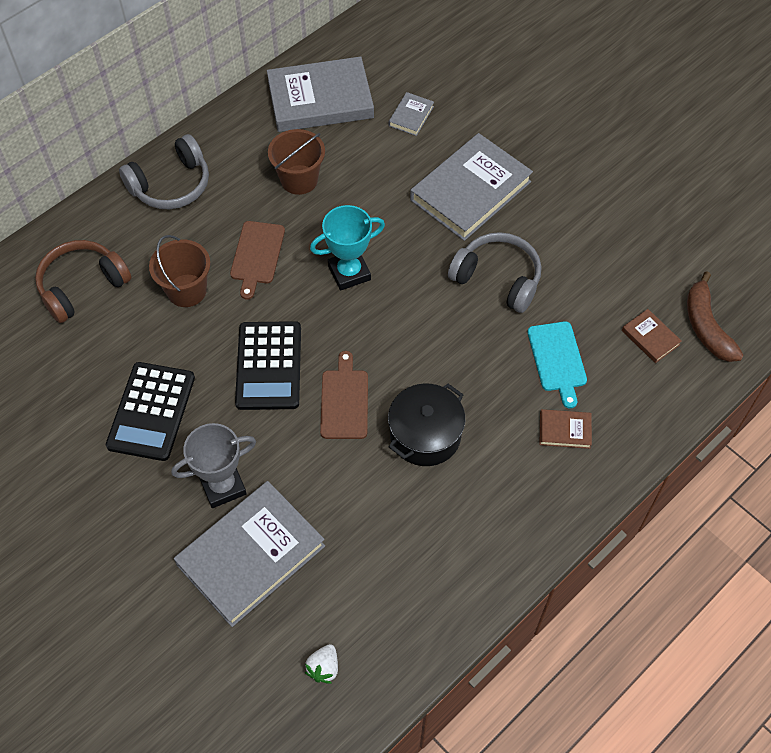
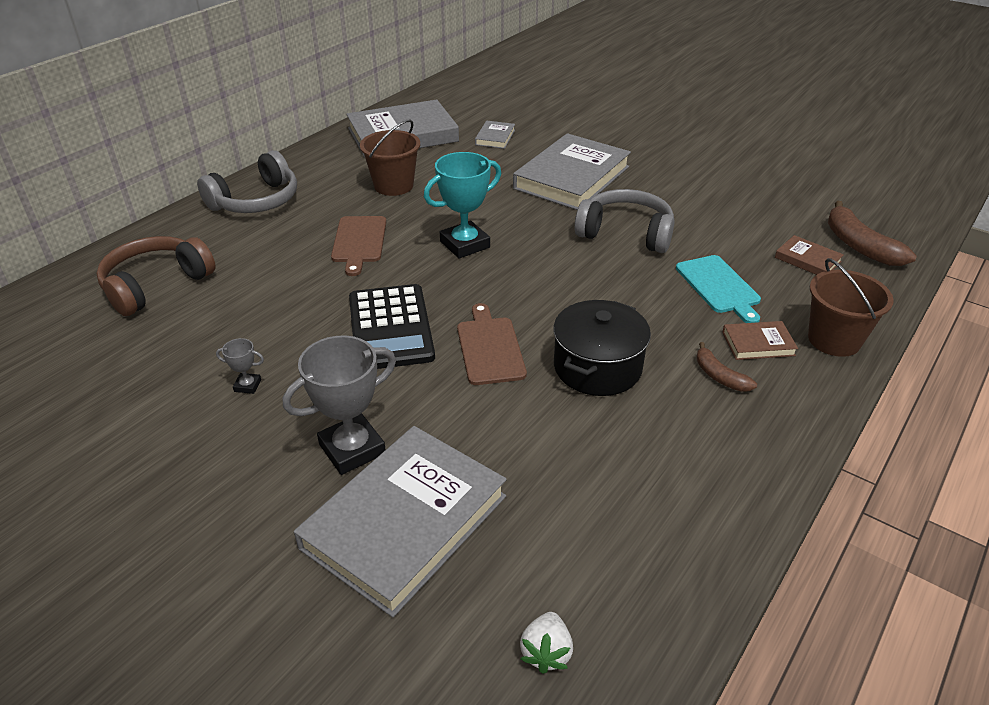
camera: 10 degrees left, 20 degrees down
black calculator [106,362,195,461] -> grey trophy [216,338,264,394]
brown bucket [149,235,210,307] -> brown bucket moved to [808,258,894,357]
none -> brown banana [697,342,757,392]

